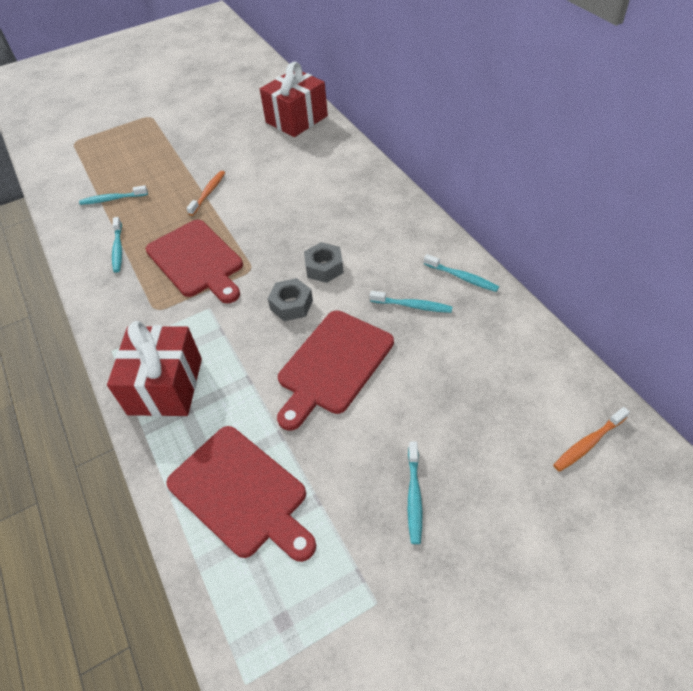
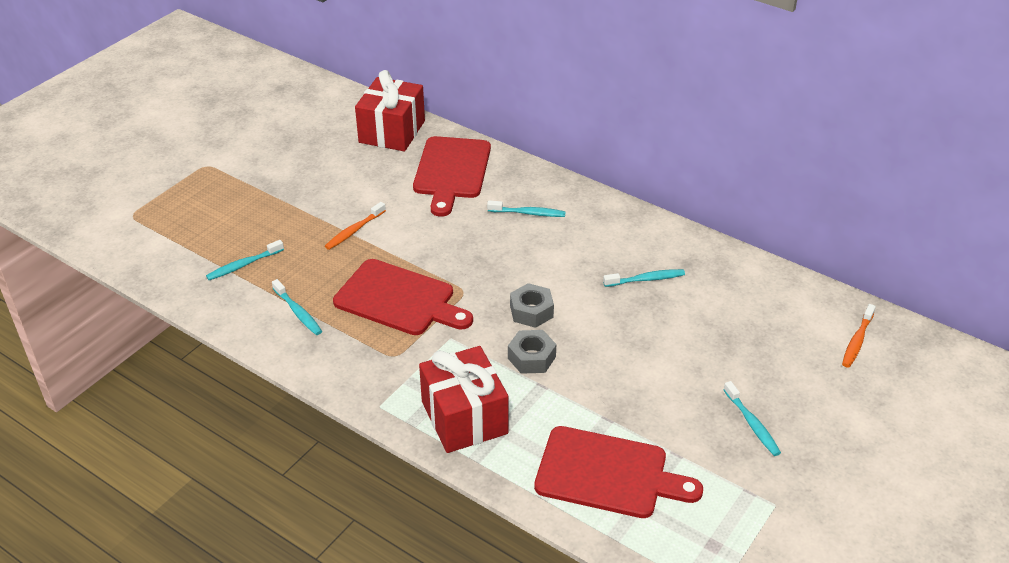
camera: 30 degrees left, 10 degrees down
orange toothbrush [187,171,225,216] -> orange toothbrush turned 135 degrees counterclockwise [325,202,386,250]
red cutting board [277,310,394,431] -> red cutting board moved to [413,136,491,217]
grey nut [304,242,344,283] -> grey nut moved to [508,330,556,374]
turquoise toothbrush [424,254,499,292] -> turquoise toothbrush moved to [487,200,566,217]

